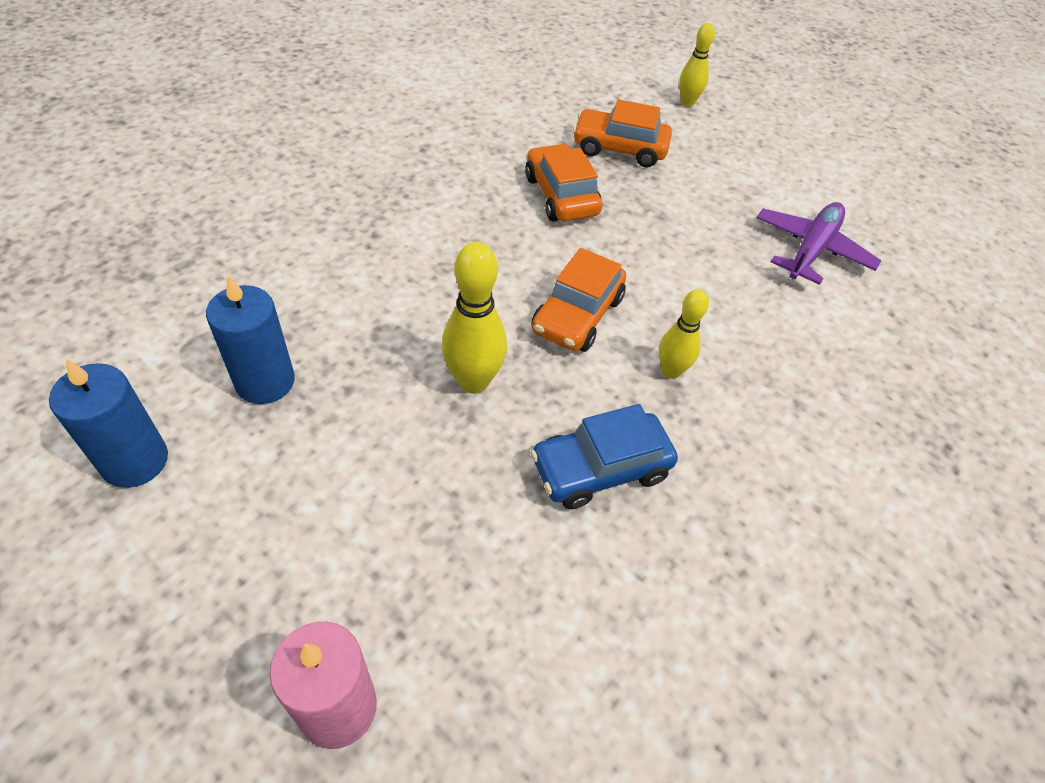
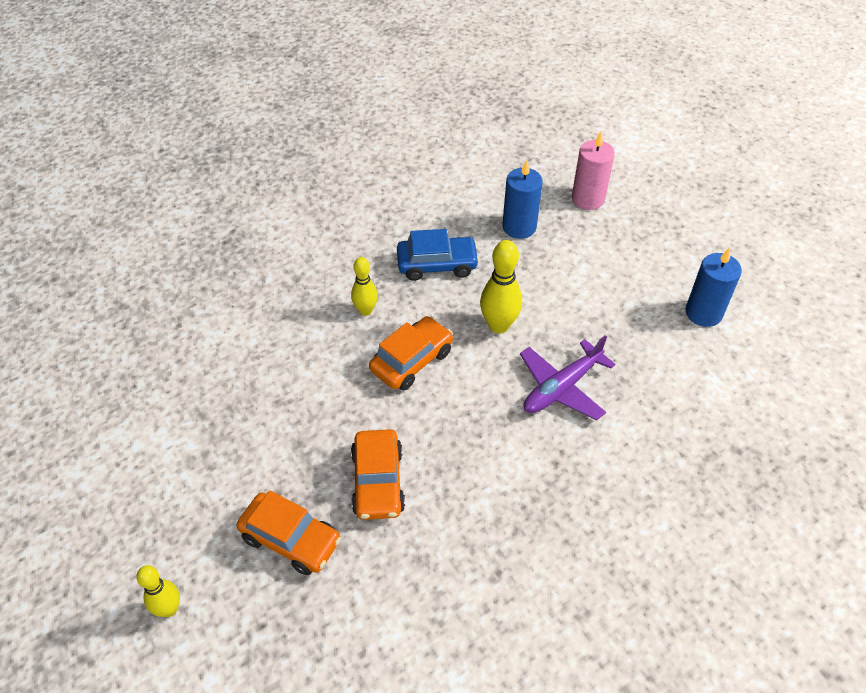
camera: 160 degrees left, 0 degrees up
blue candle [206,275,295,404] -> blue candle moved to [502,160,543,239]
purple plane [756,202,881,285] -> purple plane moved to [520,335,615,421]

